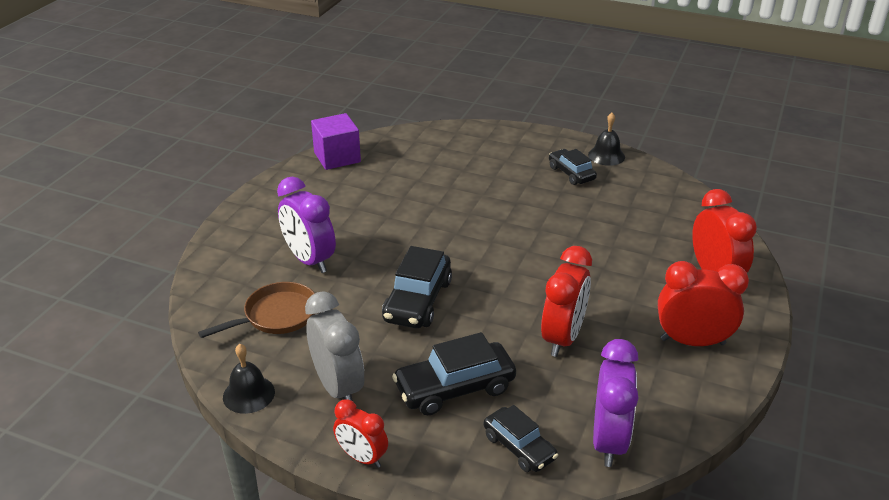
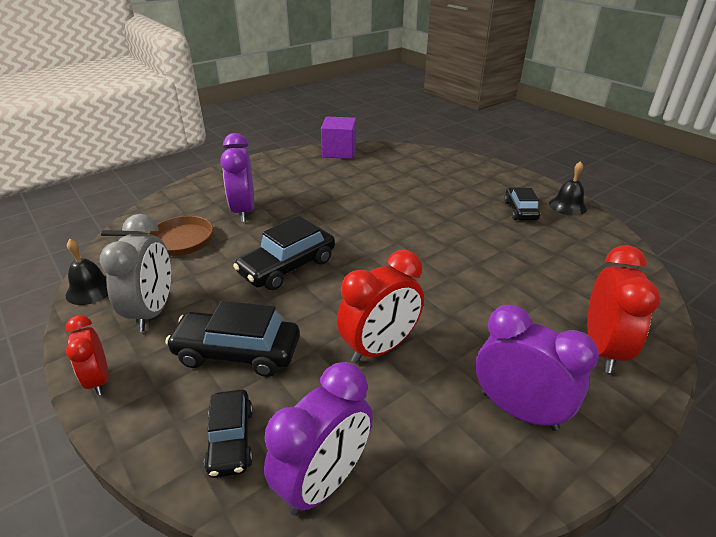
camera: 30 degrees right, 0 degrees up
red clock [658,261,749,346] -> purple clock [476,305,599,431]

